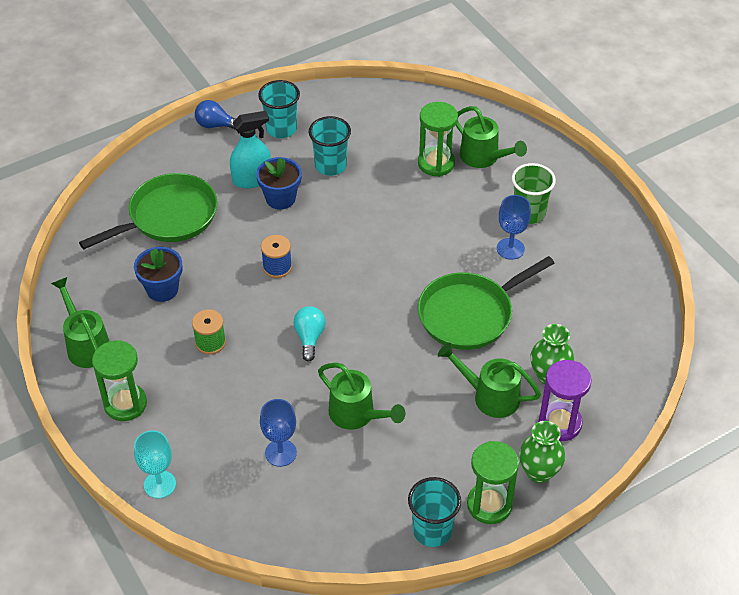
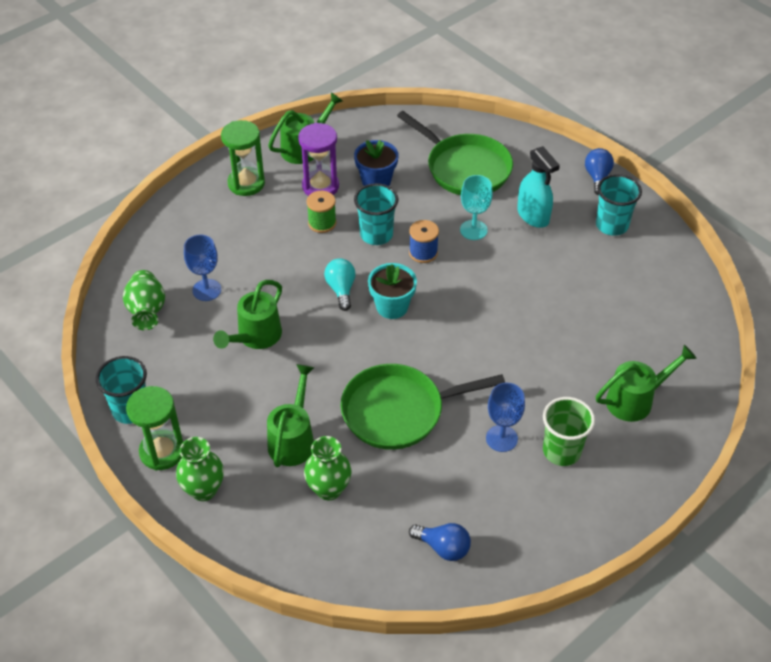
camera: 80 degrees right, 0 degrees up
turquoise goblet [134,430,176,499] -> turquoise goblet moved to [460,175,493,240]
blue flower pot [256,157,302,210] -> none
turquoise light bulb [293,306,326,362] -> turquoise light bulb turned 90 degrees counterclockwise [324,258,356,311]
turquoise cup [309,116,351,176] -> turquoise cup moved to [354,183,398,245]
green hourglass [418,102,458,177] -> none
green pan [418,256,554,350] -> green pan turned 60 degrees counterclockwise [341,364,505,450]
green watering can [456,106,527,168] -> green watering can turned 150 degrees counterclockwise [596,345,697,422]
purple hourglass [538,360,592,441] -> purple hourglass moved to [298,123,339,196]
none -> green vase [123,270,165,330]
none -> turquoise flower pot [368,263,417,319]
none -> blue light bulb [409,523,471,561]

